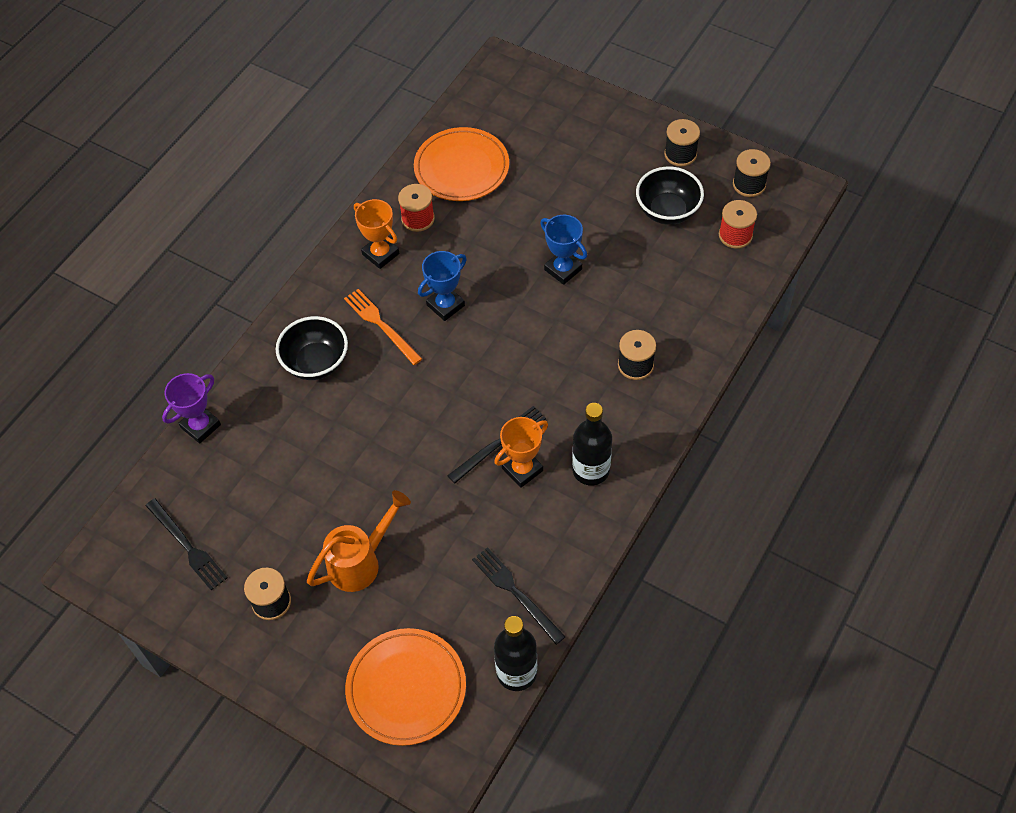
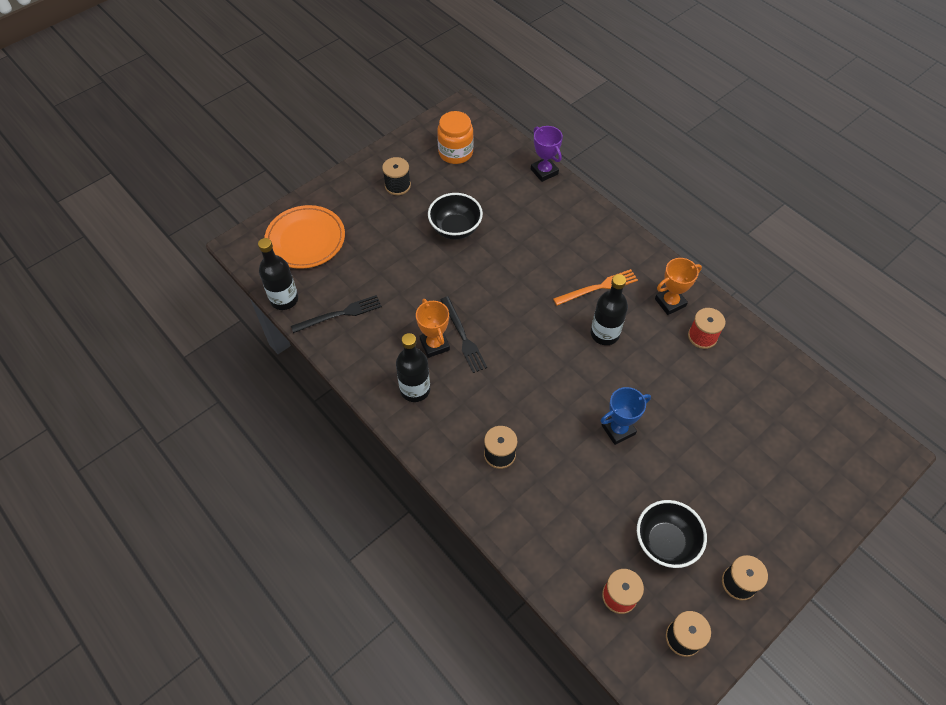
camera: 105 degrees right, 0 degrees up
black fork [146,498,228,590] -> orange jar [437,111,473,164]
black bowl [276,316,348,380] -> black bowl moved to [428,193,483,240]
orange watering can [307,490,411,592] -> none
orange plate [414,127,509,201] -> none
blue trophy [418,251,467,321] -> black bottle [591,274,628,345]

